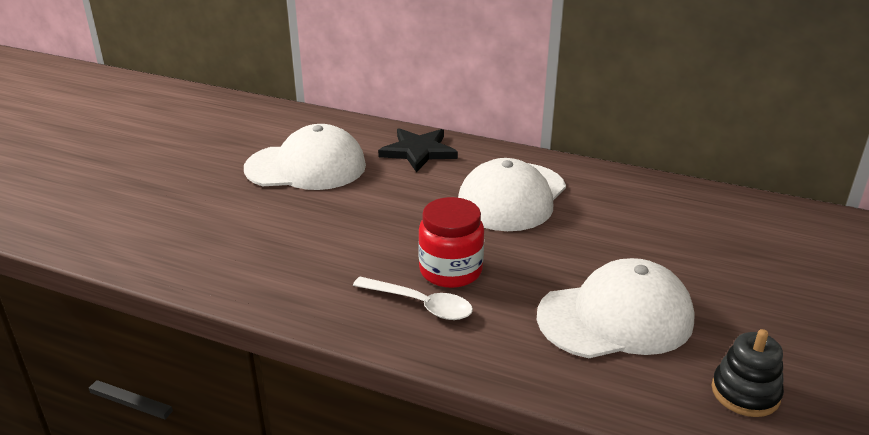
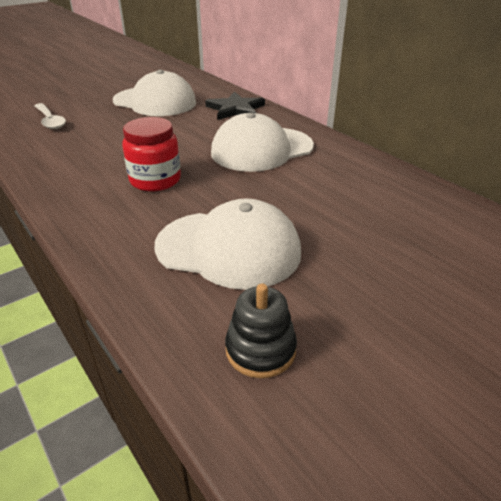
camera: 30 degrees right, 5 degrees up
white spoon [353,277,473,320] -> white spoon moved to [34,103,66,129]

